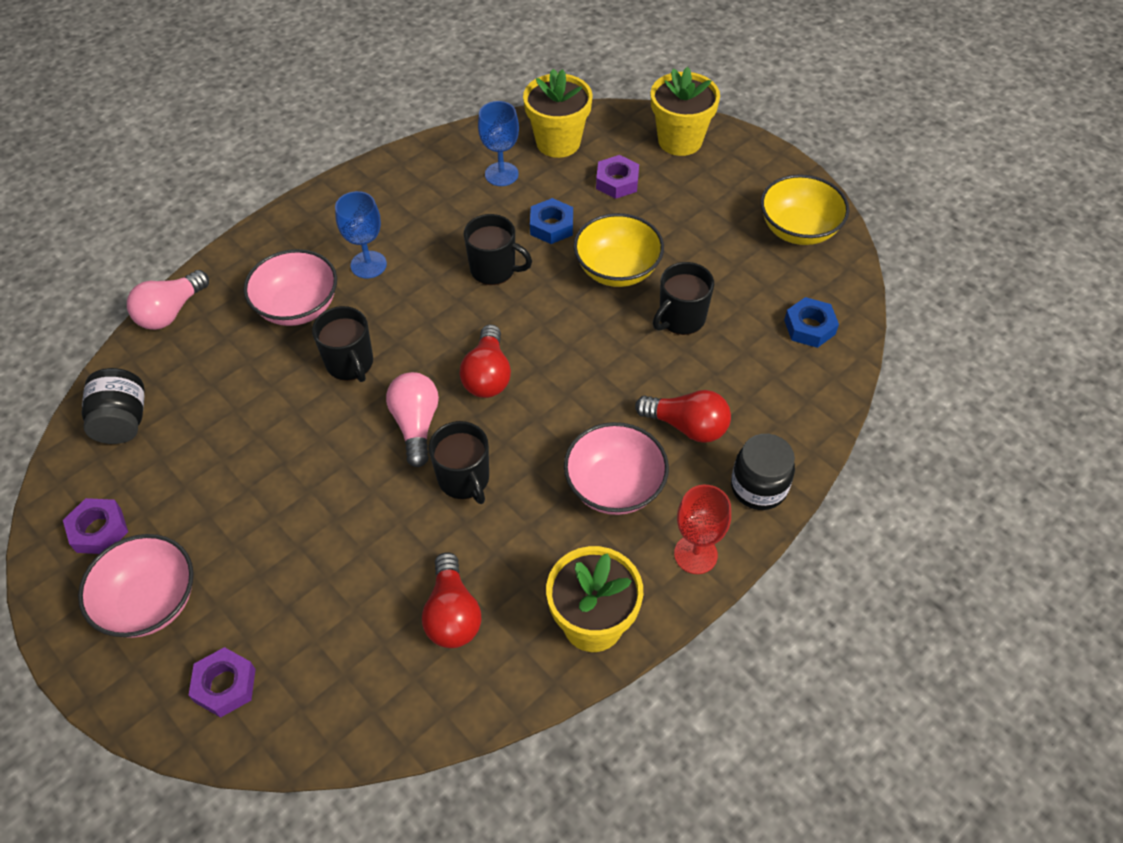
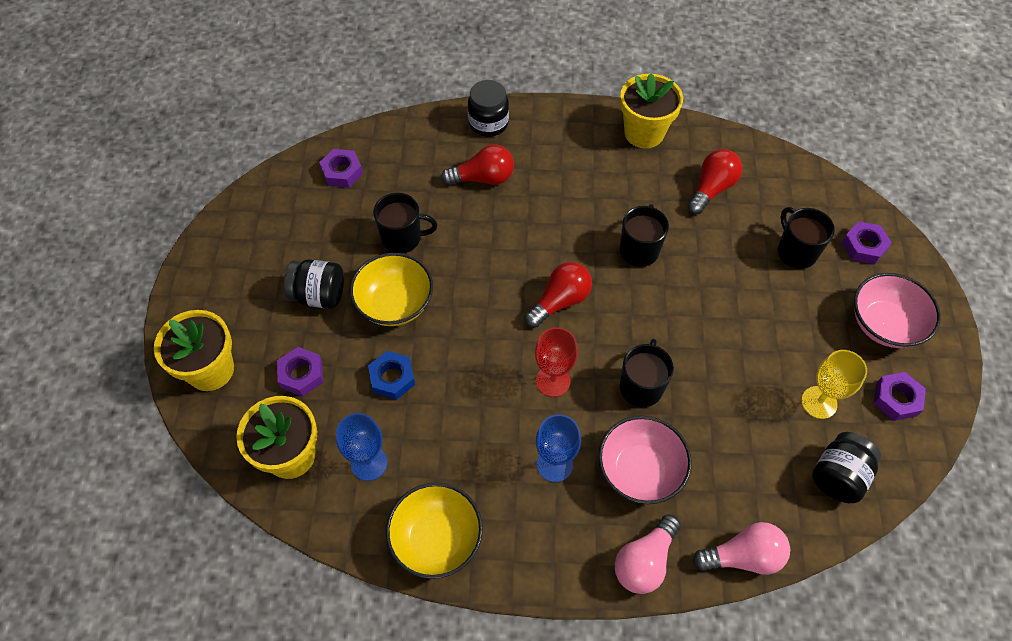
camera: 135 degrees left, 5 degrees up
pink light bulb [386,372,439,467] -> pink light bulb moved to [614,514,681,594]
black mug [464,214,532,285] -> black mug moved to [778,207,835,269]
pink bowl [564,422,669,515] -> none
red light bulb [635,390,731,443] -> red light bulb turned 105 degrees clockwise [441,144,514,185]
red goblet [674,485,731,574] -> red goblet moved to [535,327,578,397]
yellow bowl [761,174,849,245] -> yellow bowl moved to [386,483,483,579]
blue nut [784,297,839,348] -> purple nut [319,149,363,188]
none -> black jar [284,259,344,309]
none -> yellow goblet [801,350,867,419]

